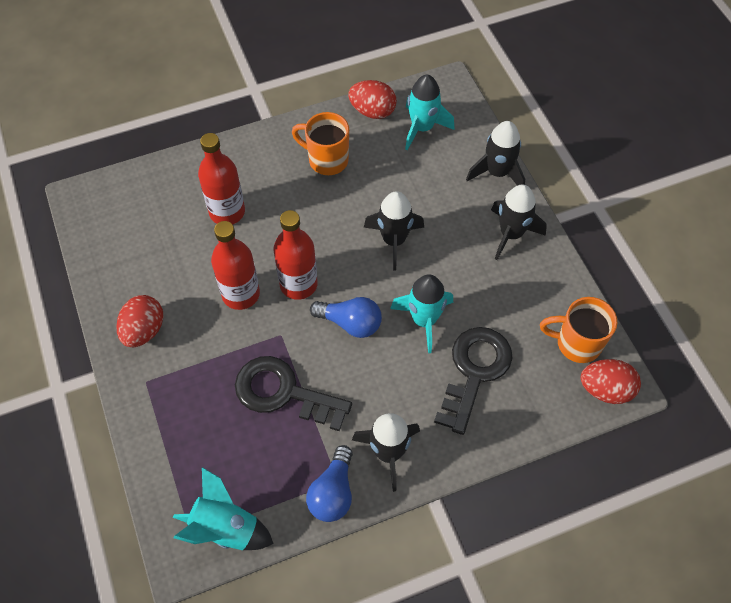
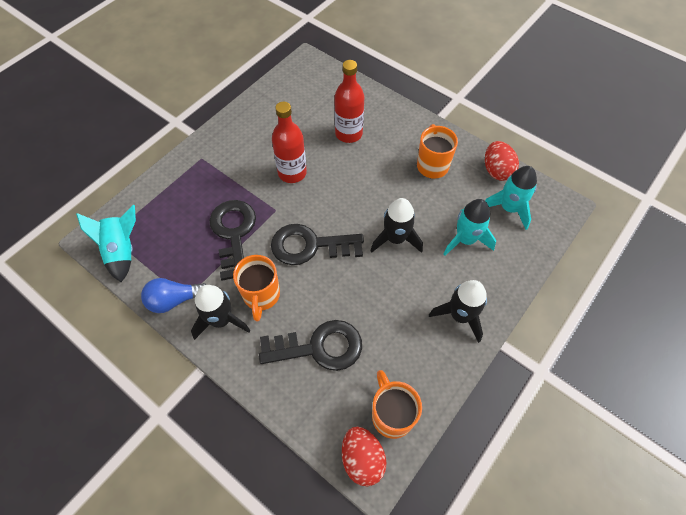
camera: 60 degrees right, 0 degrees up
red egg [116,295,164,347] -> none
red bottle [273,210,318,300] -> none
blue light bulb [310,297,382,338] -> black key [271,224,364,265]
turquoise rocket [390,274,453,353] -> turquoise rocket moved to [443,199,496,256]
black rocket [466,121,525,186] -> none
none -> orange mug [233,255,280,322]

